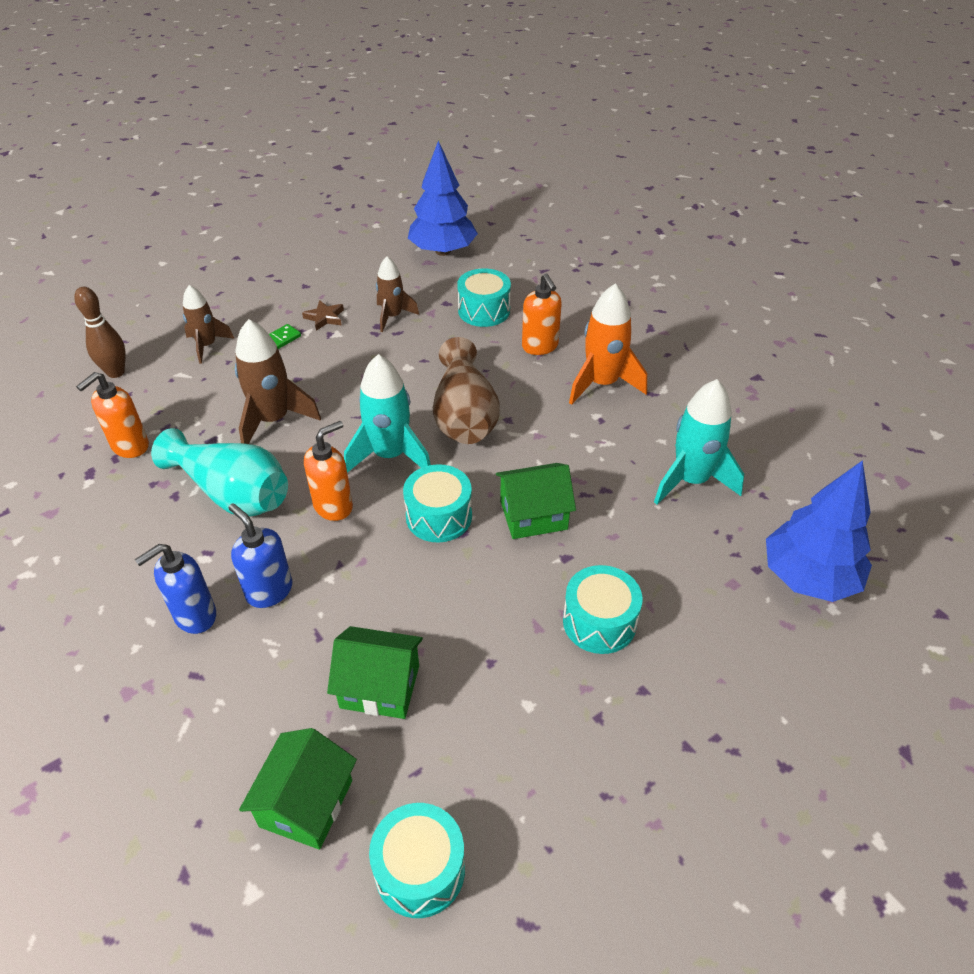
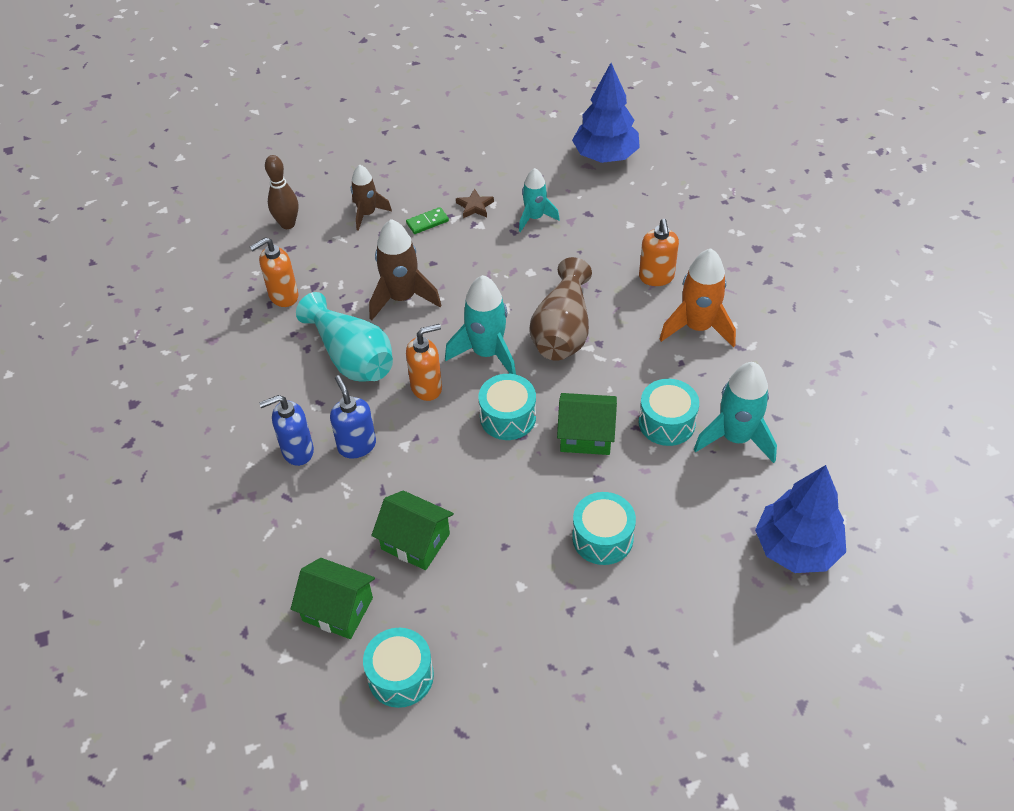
camera: 20 degrees right, 5 degrees up
green house [239,728,357,850] -> green house turned 75 degrees clockwise [291,558,375,639]
brown rocket [376,257,419,332] -> turquoise rocket [519,168,560,232]
turquoise drum [457,268,511,327] -> turquoise drum moved to [639,379,699,446]

